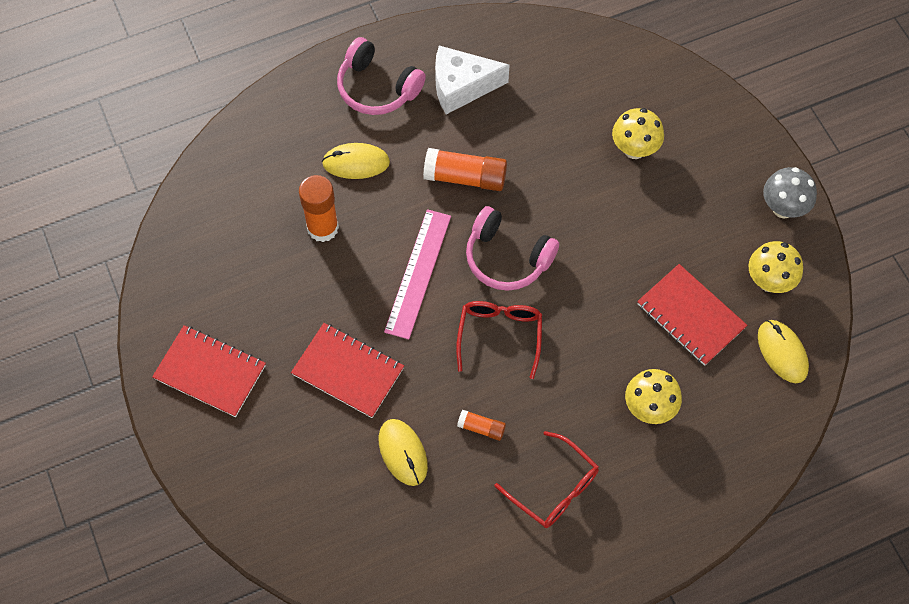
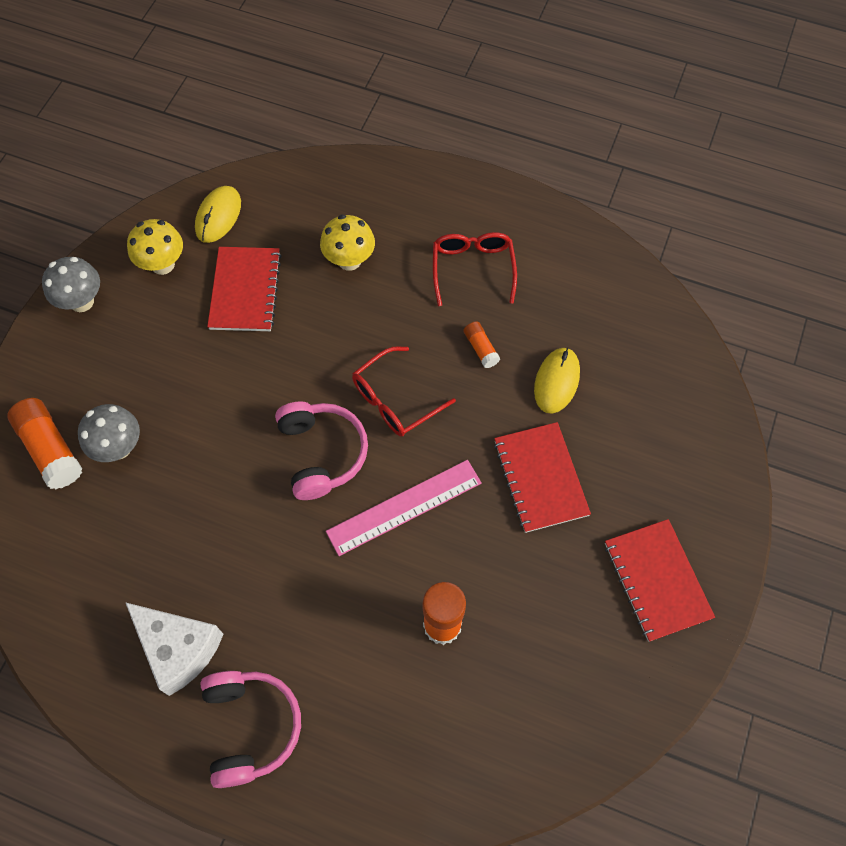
camera: 135 degrees left, 0 degrees up
yellow mouse [322,143,390,179] -> none
orange glue stick [423,148,507,191] -> orange glue stick moved to [7,398,82,489]
yellow mushroom [612,108,664,159] -> grey mushroom [78,404,140,462]

